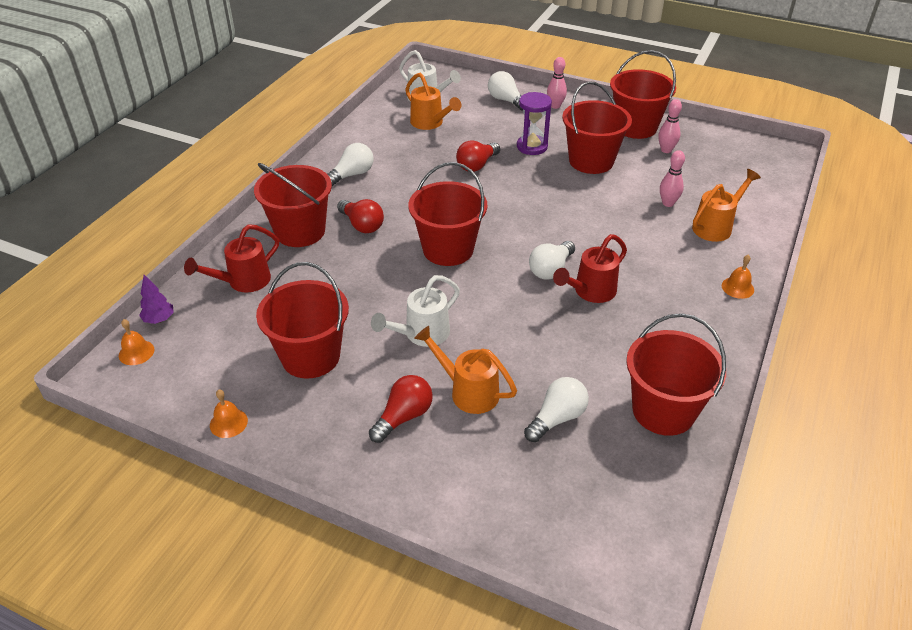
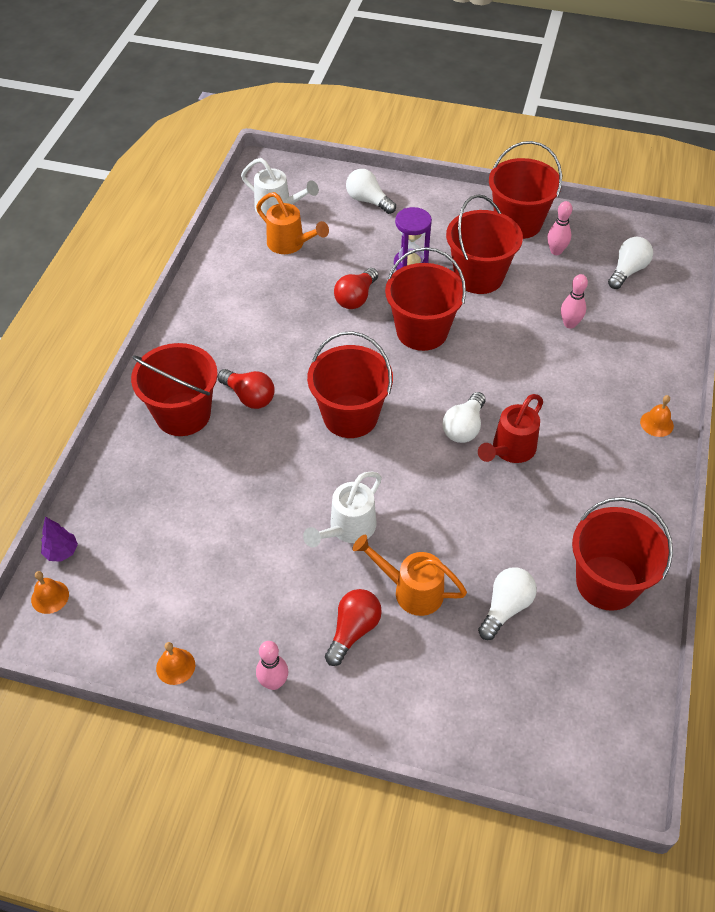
camera: 10 degrees left, 10 degrees up
red watering can [184,224,279,292] -> none
red bucket [256,262,349,379] -> red bucket moved to [385,247,466,351]
white light bulb [327,143,374,186] -> white light bulb moved to [608,237,653,289]
pink bowling pin [547,57,567,109] -> pink bowling pin moved to [256,641,288,690]
orange watering can [692,169,761,242] -> none

